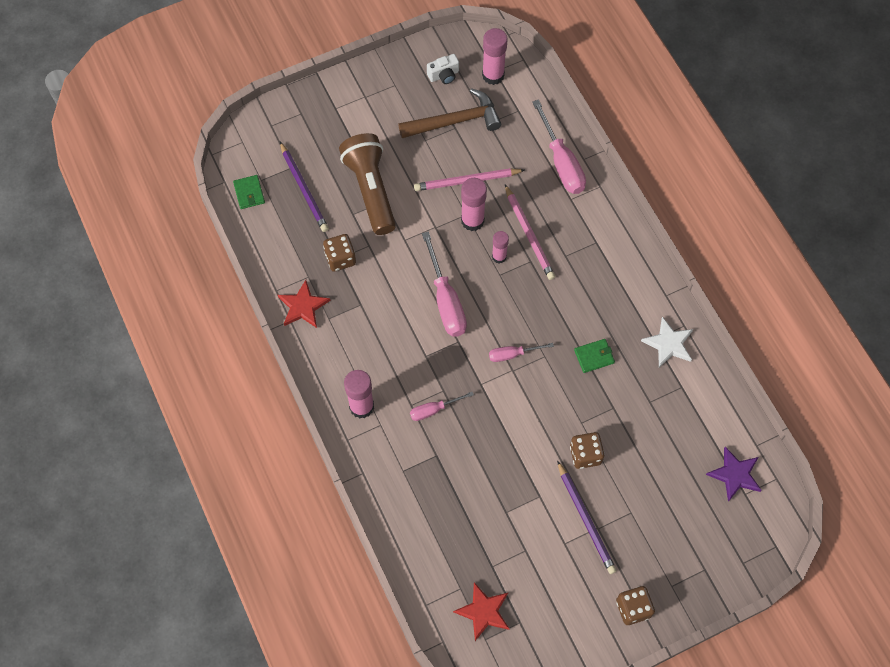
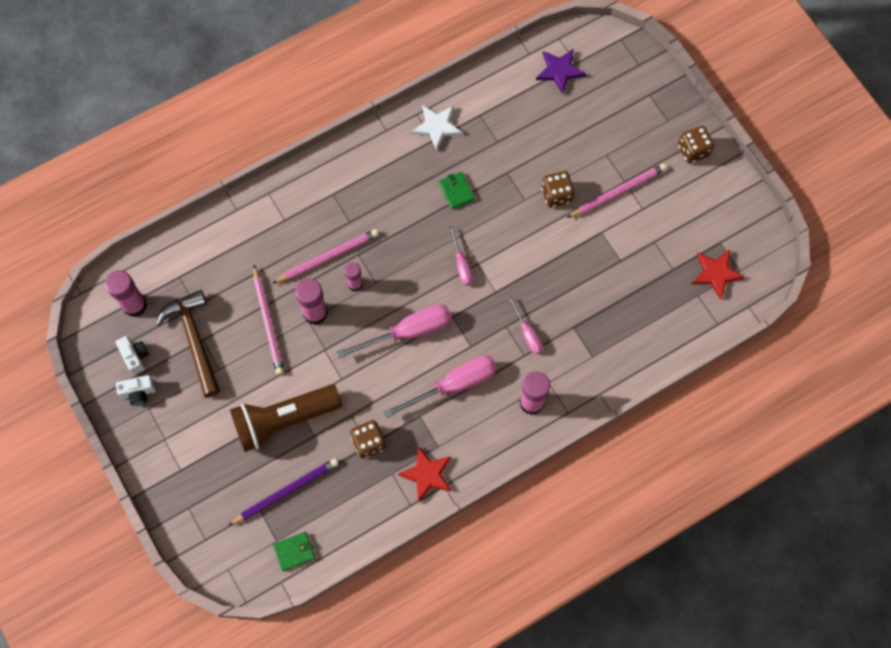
camera: 95 degrees left, 5 degrees up
pink screwdriver [532,100,586,194] -> pink screwdriver moved to [384,355,497,418]
purple pencil [557,460,617,574] -> pink pencil [567,164,667,218]
none -> white camera [116,375,156,406]

